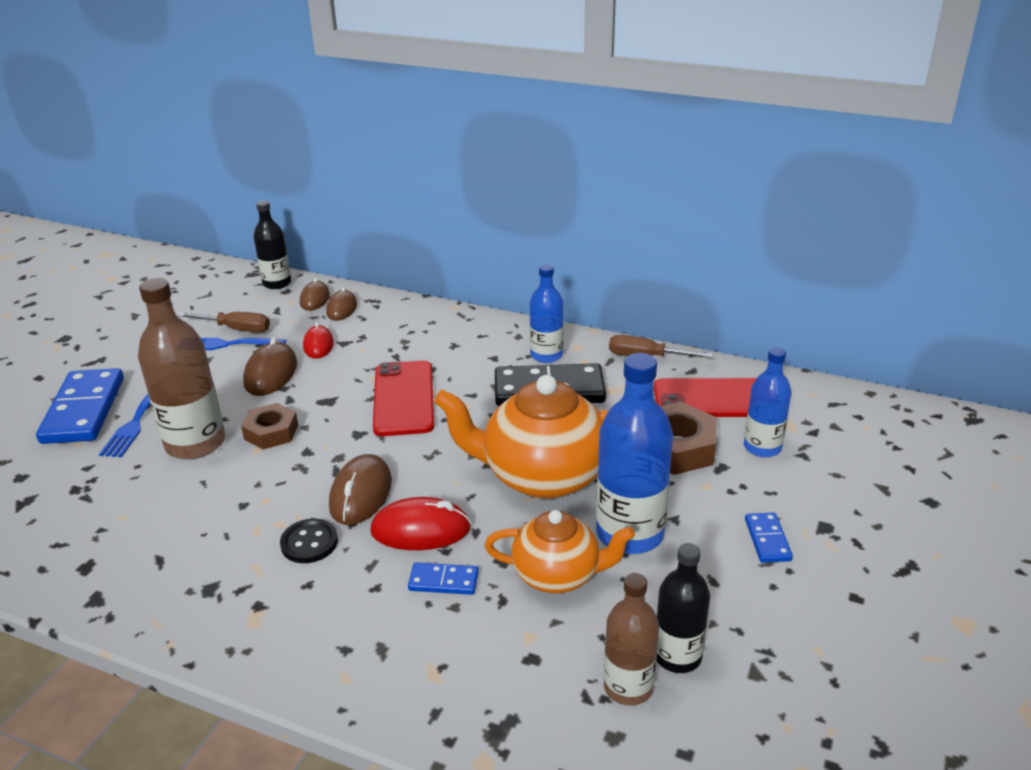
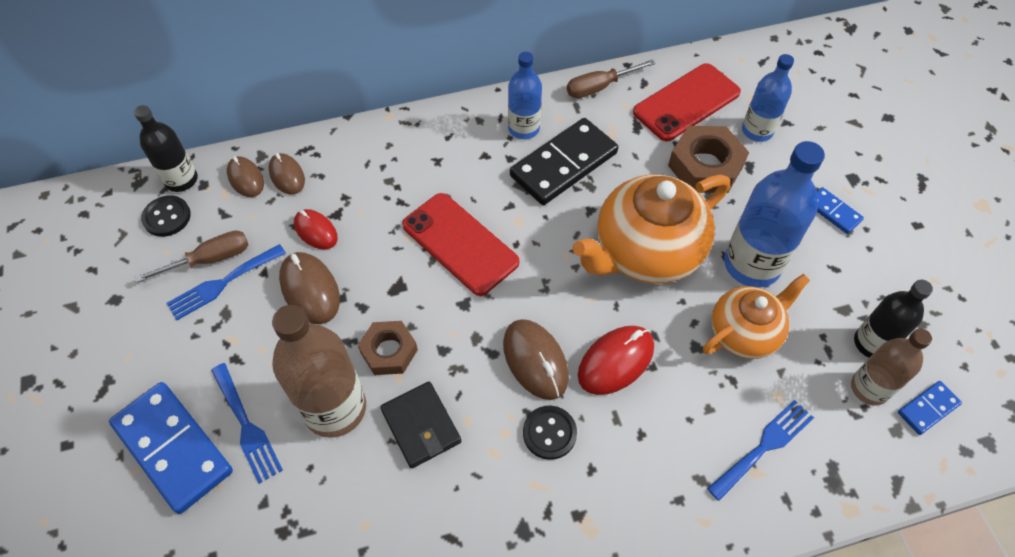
camera: 40 degrees left, 25 degrees up
blue domino [408,562,479,595] -> blue domino moved to [898,381,962,435]
none -> black button [141,195,191,237]
none -> black wallet [380,382,461,468]
none -> blue fork [707,400,814,501]

